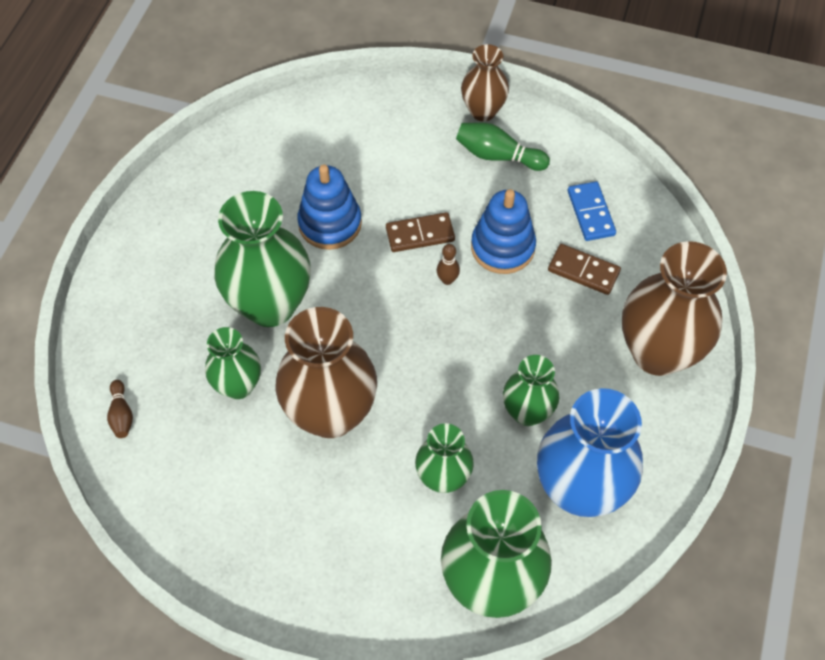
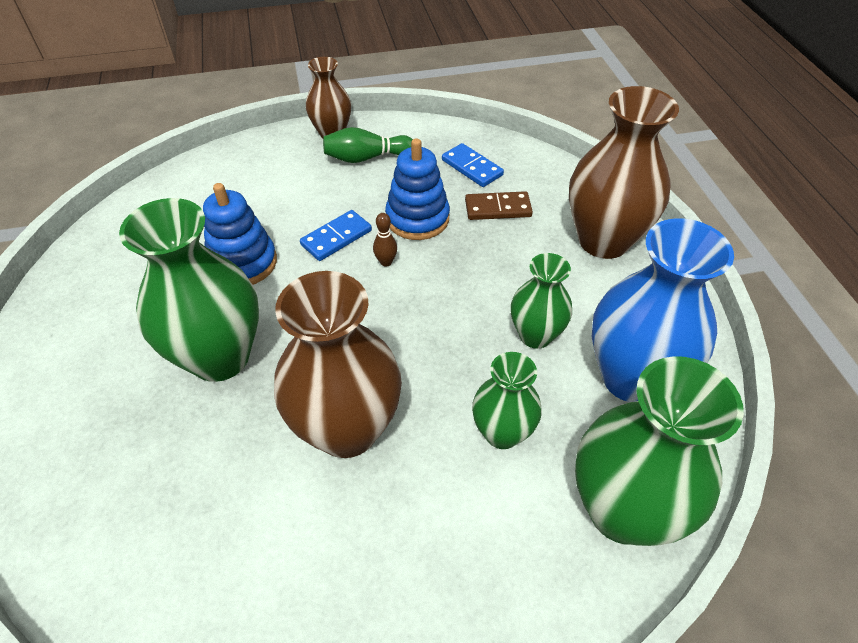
camera: 30 degrees left, 10 degrees down
brown bowling pin [107,380,133,438] -> none
green vase [205,327,261,399] -> none
brown domino [386,212,455,252] -> blue domino [300,210,372,261]

